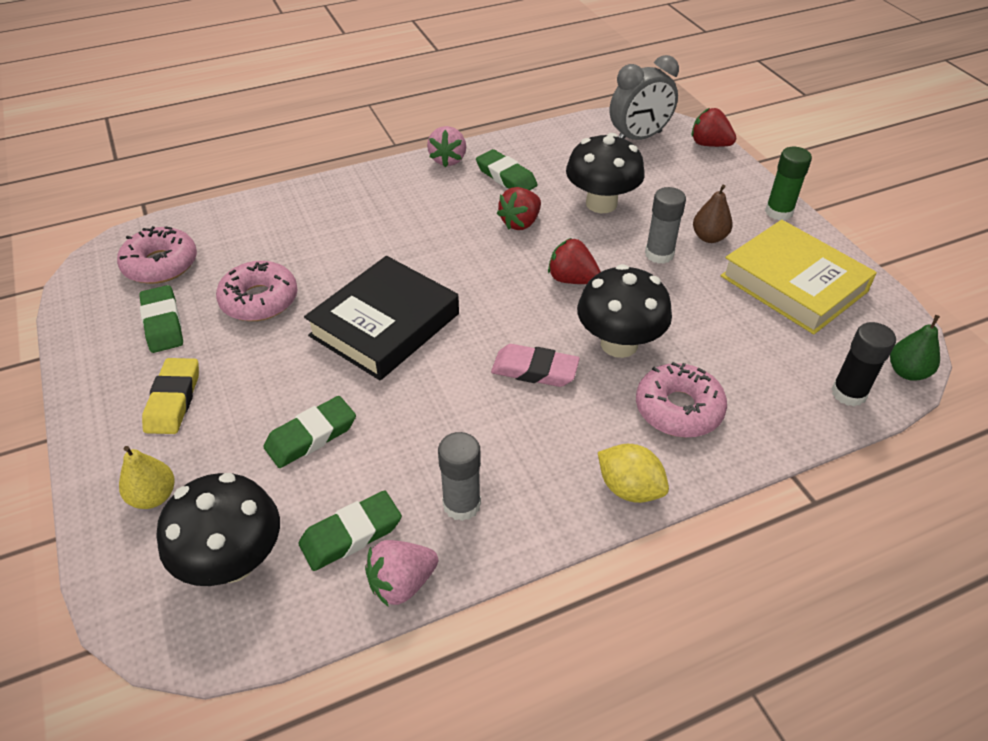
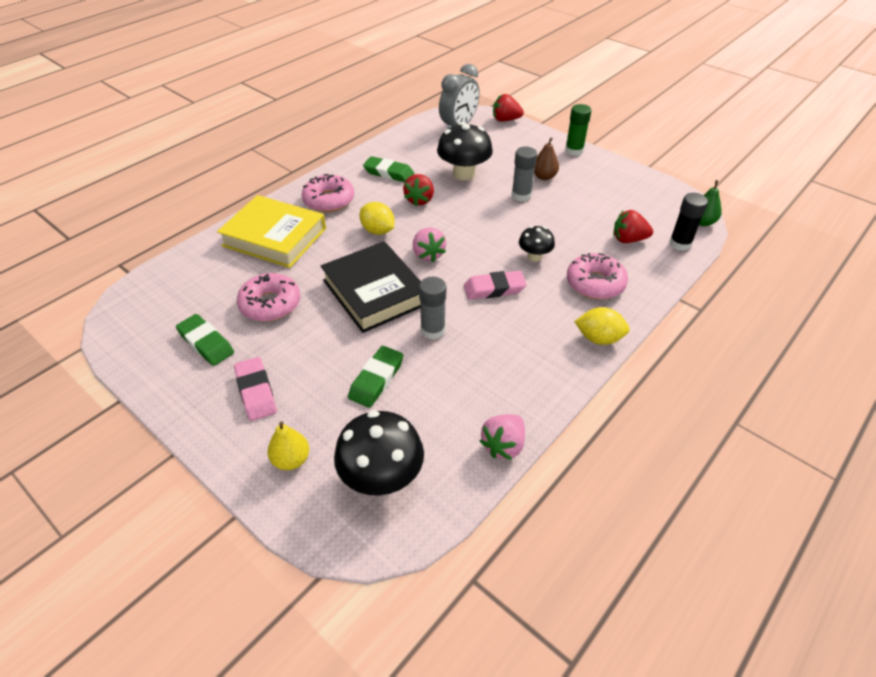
camera: 25 degrees left, 0 degrees up
pink donut [117,226,197,284] -> pink donut moved to [302,174,354,212]
yellow eraser [142,358,199,434] -> pink eraser [234,357,277,421]
green eraser [299,491,402,571] -> none
black book [304,256,459,380] -> black book turned 45 degrees counterclockwise [321,241,421,333]
pink strawberry [427,126,466,167] -> pink strawberry moved to [413,228,446,262]
grey glue stick [438,432,481,521] -> grey glue stick moved to [419,277,446,339]
red strawberry [548,238,601,284] -> red strawberry moved to [613,210,653,243]
black mushroom [577,264,672,358] -> black mushroom [519,226,555,262], size x0.56
yellow book [721,220,877,334] -> yellow book moved to [217,195,326,268]
none -> yellow lemon [360,202,394,235]

